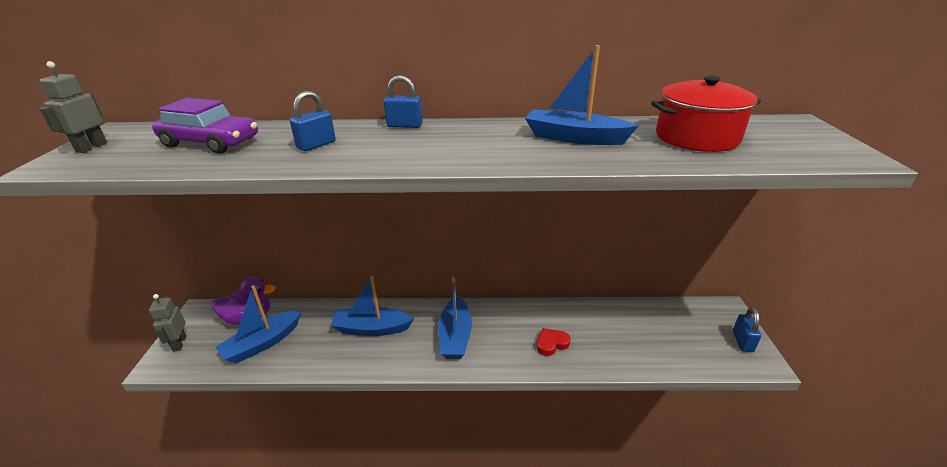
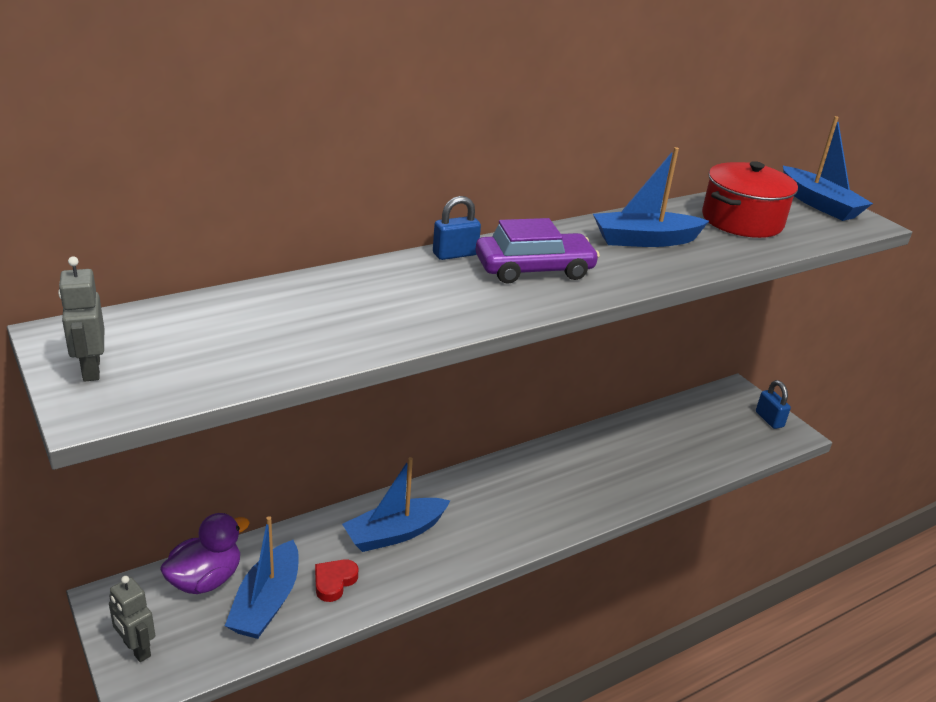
camera: 35 degrees left, 0 degrees up
purple car [152,98,258,154] -> purple car moved to [476,218,600,284]
blue padlock [290,91,336,151] -> none
blue boat [438,277,472,359] -> blue boat moved to [783,116,873,221]
red heart [537,328,570,356] -> red heart moved to [315,559,358,602]

